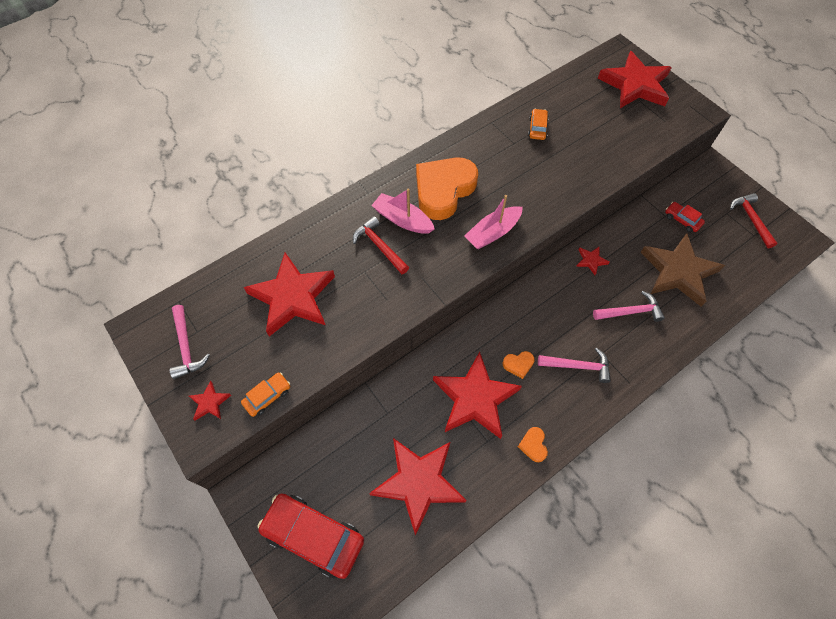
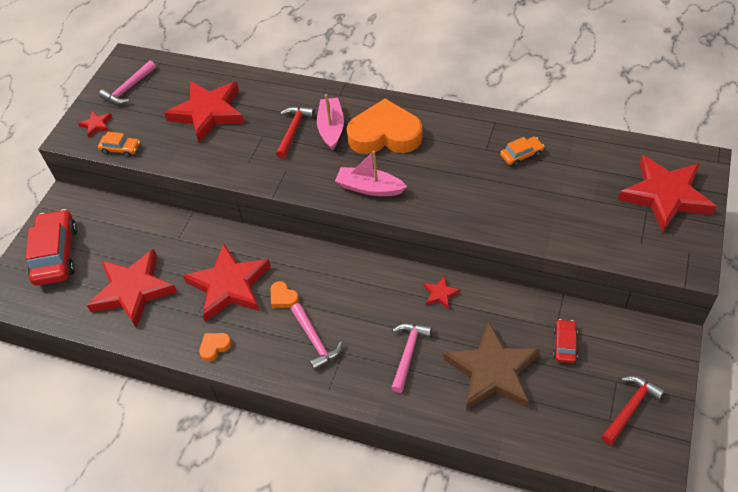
camera: 60 degrees right, 10 degrees down
pink hammer [593,291,665,322] -> pink hammer turned 120 degrees counterclockwise [391,323,432,393]

